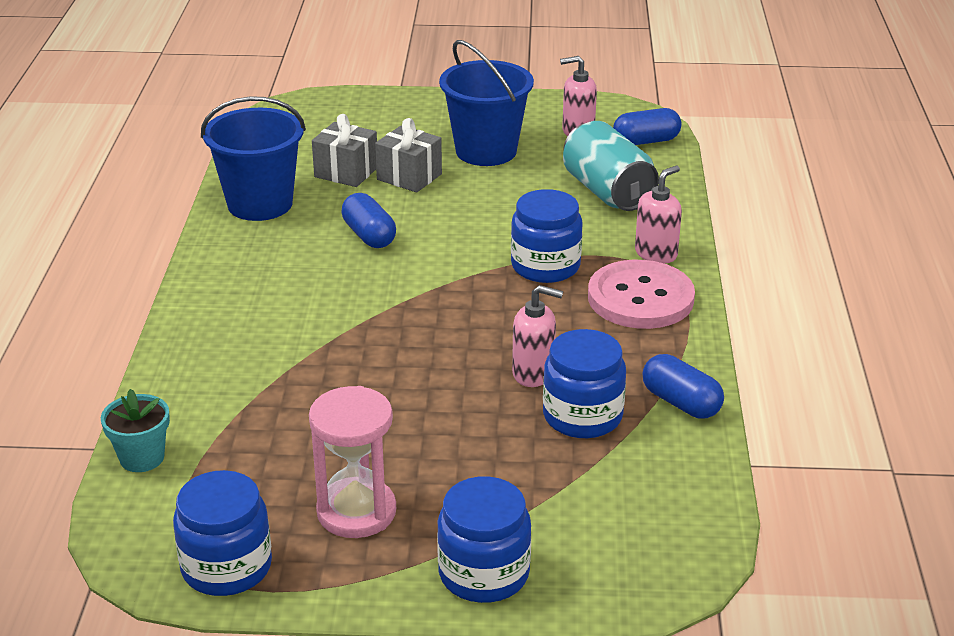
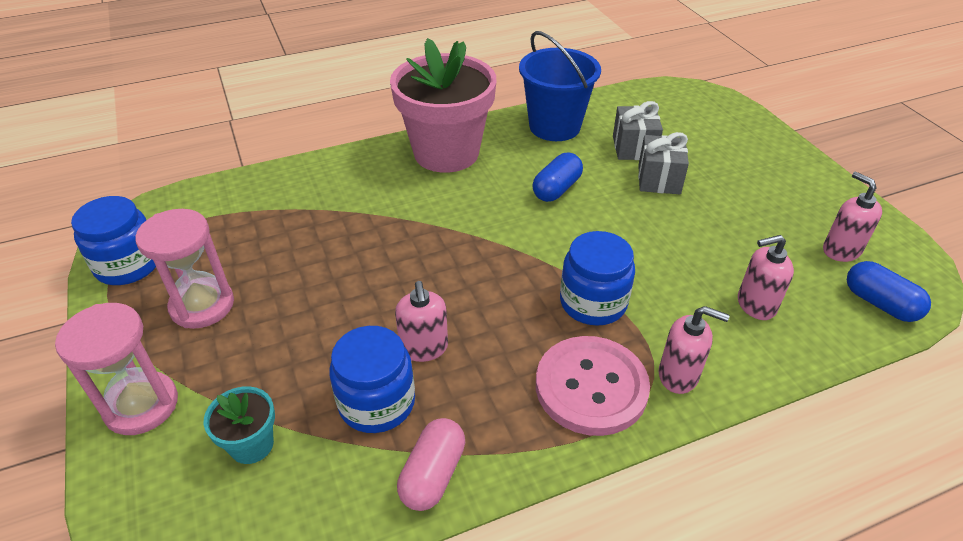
camera: 65 degrees right, 10 degrees up
turquoise flower pot [101,389,170,472] -> turquoise flower pot moved to [204,386,275,464]
blue jar [437,476,531,603] -> pink hourglass [55,303,178,435]
blue bucket [439,40,534,166] -> none
turquoise can [563,121,659,211] -> pink soap dispenser [738,235,794,320]
blue capsule [642,354,724,418] -> pink capsule [397,418,465,511]
none -> pink flower pot [390,38,496,173]

